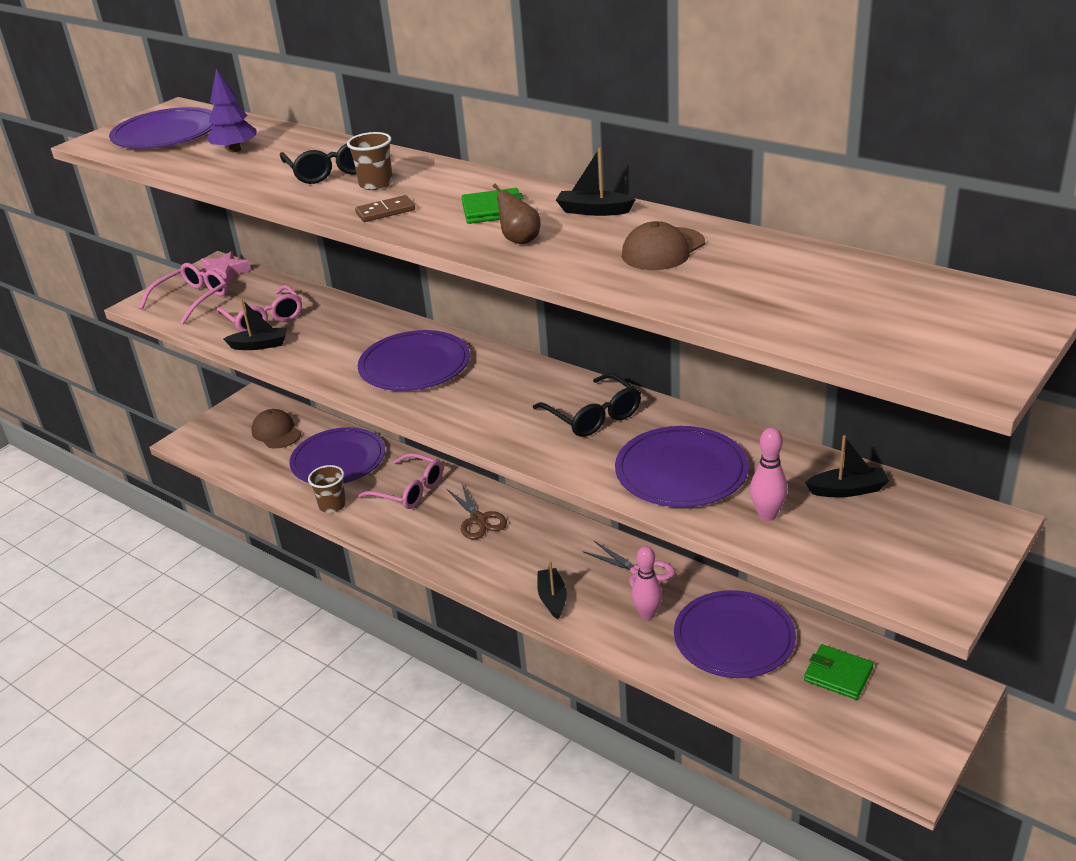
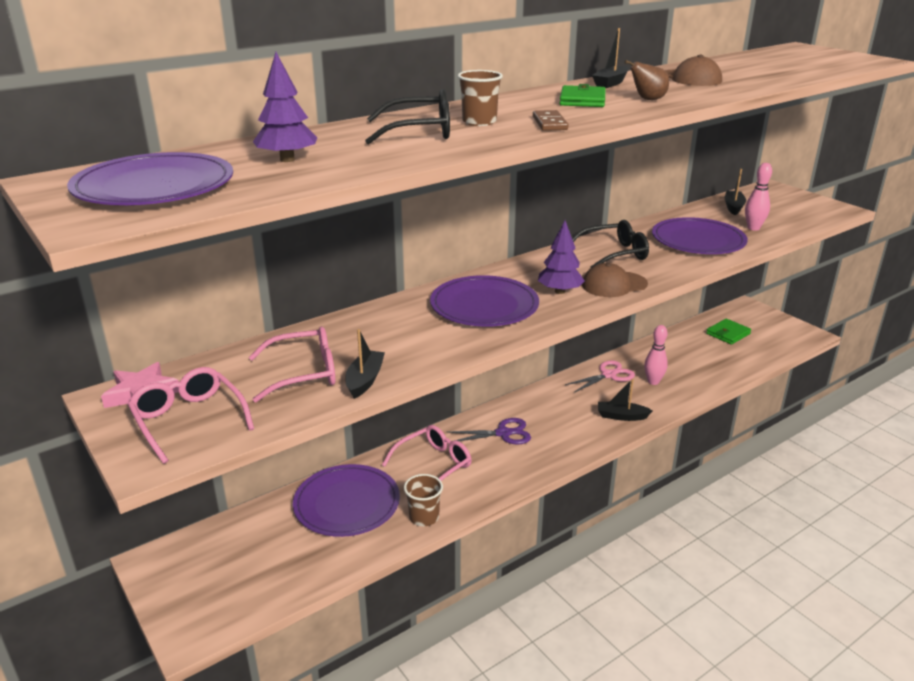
camera: 75 degrees left, 5 degrees down
brown cap [251,409,301,448] -> brown cap moved to [582,263,648,297]
brown scissors [447,484,507,540] -> purple scissors [447,418,531,445]
purple plate [674,590,796,678] -> none
none -> purple tree [538,221,585,294]

